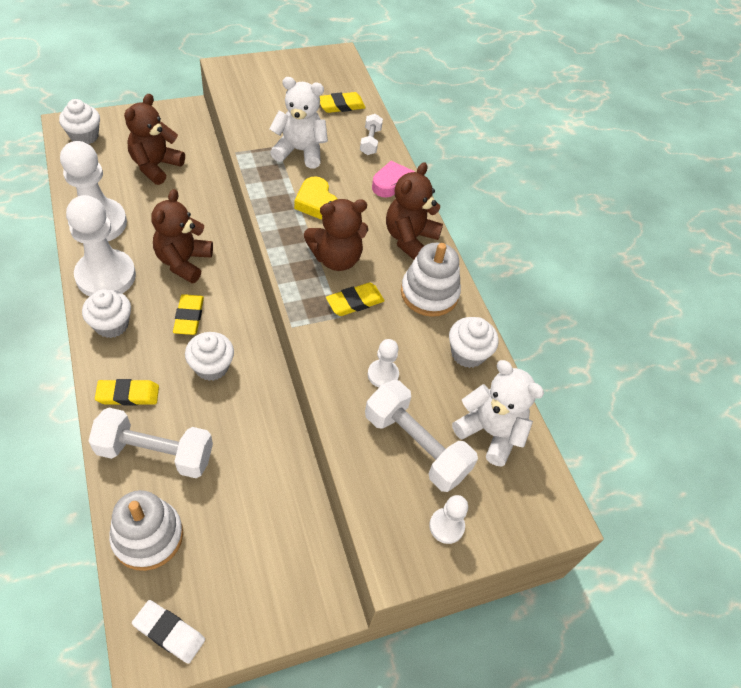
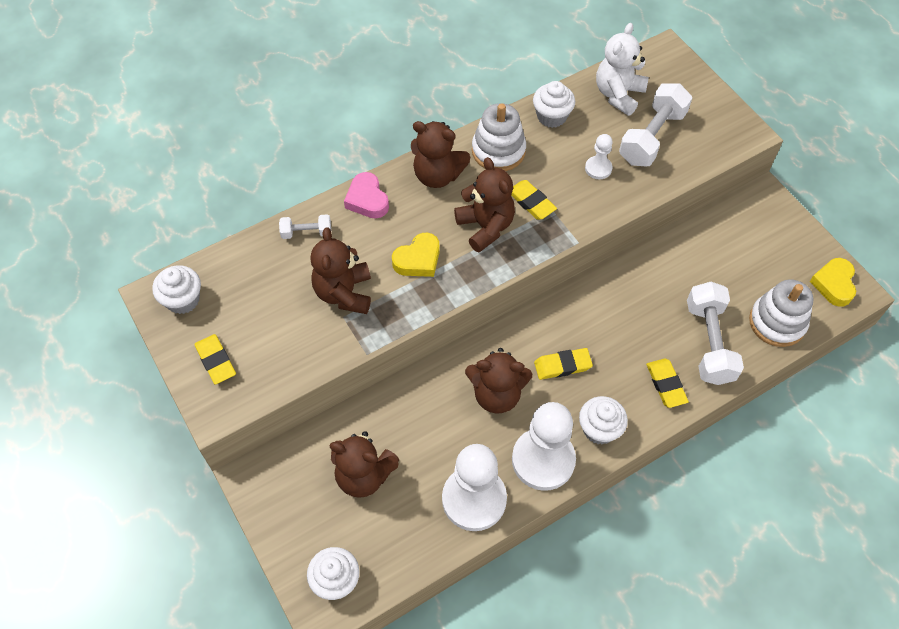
camera: 95 degrees left, 5 degrees up
white eraser [132,600,205,664] -> yellow heart [810,258,856,307]
white cupcake [185,332,234,381] -> white cupcake moved to [152,265,201,314]
white teddy bear [269,77,328,168] -> brown teddy bear [311,228,371,314]
yellow eraser [320,92,365,113] -> yellow eraser moved to [194,334,236,385]
white pawn [429,495,468,544] -> none

